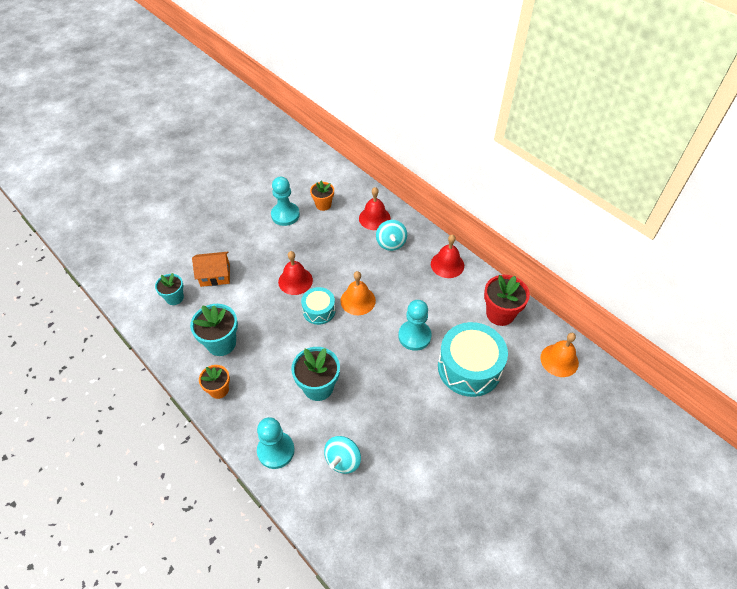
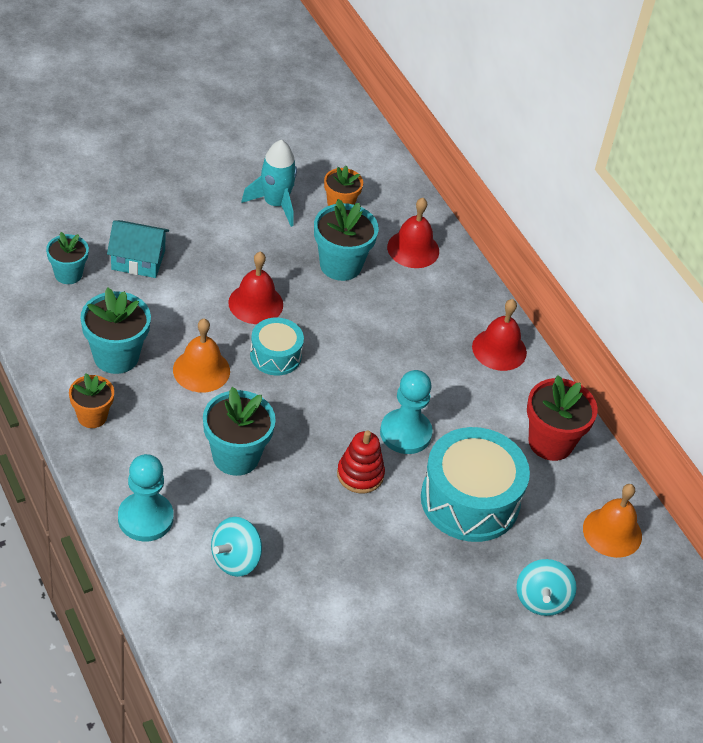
camera: 10 degrees right, 5 degrees down
orange house [192,252,230,287] -> turquoise house [107,220,169,278]
turquoise pawn [271,177,300,226] -> turquoise rocket [241,140,297,227]
orange bell [340,271,376,315] -> orange bell moved to [173,319,230,392]
turquoise spinning top [376,220,407,251] -> turquoise spinning top moved to [516,559,577,616]
none -> turquoise flower pot [314,199,379,281]
none -> red stacking toy [337,430,385,493]

